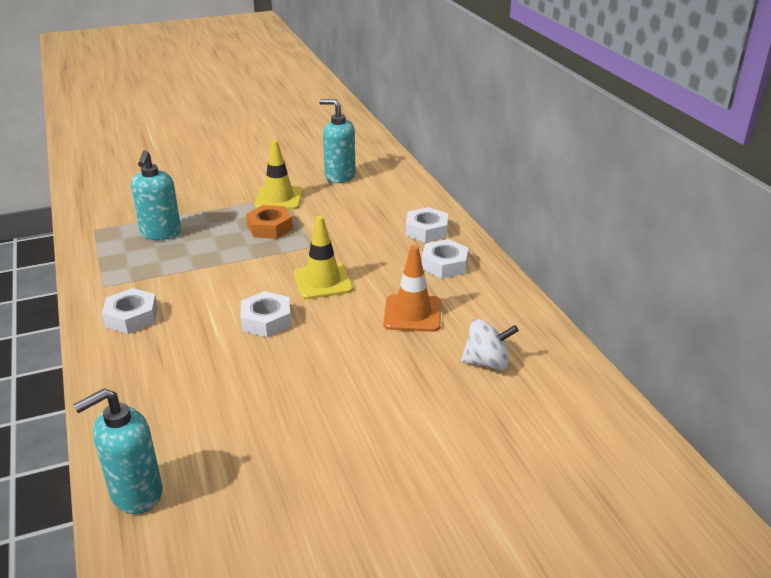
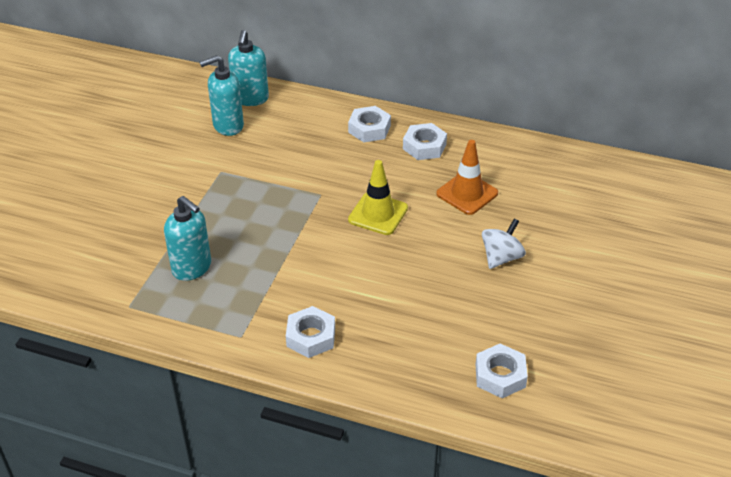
camera: 50 degrees left, 10 degrees up
turquoise soap dispenser [73,388,163,514] -> turquoise soap dispenser moved to [228,30,269,106]
white nut [241,291,292,338] -> white nut moved to [475,344,528,398]
orange nut [246,205,293,239] -> none
yellow traffic cone [254,140,303,210] -> none
white spinning top [461,319,519,371] -> white spinning top moved to [482,218,526,269]

